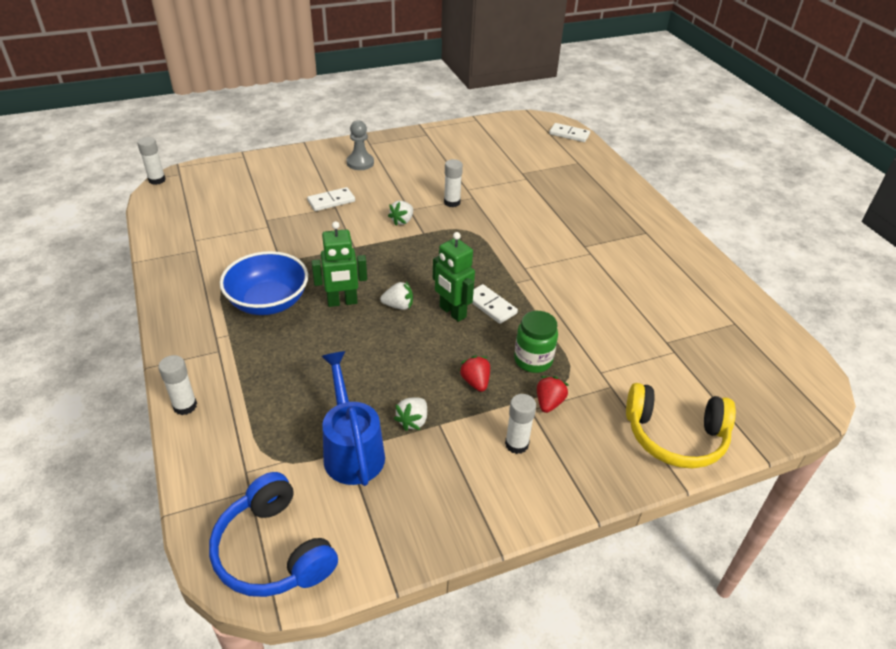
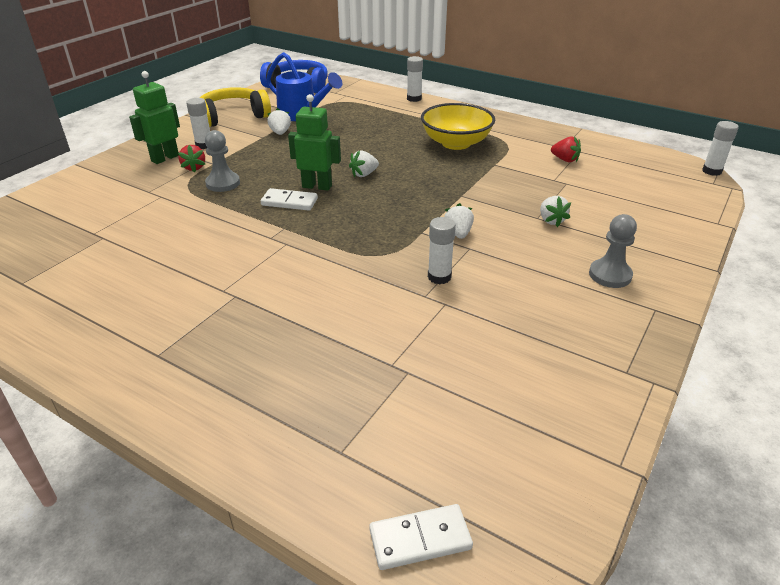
camera: 145 degrees right, 5 degrees down
blue bowl [220,251,308,315] -> yellow bowl [421,103,495,150]
white domino [307,187,355,211] -> white strawberry [540,196,571,227]
green robot [311,221,367,307] -> green robot moved to [129,71,180,164]
red strawberry [459,356,490,392] -> red strawberry moved to [551,137,581,162]
green jar [514,311,558,373] -> grey pawn [205,130,240,192]
yellow headphones [626,383,736,468] -> yellow headphones moved to [200,87,271,127]

